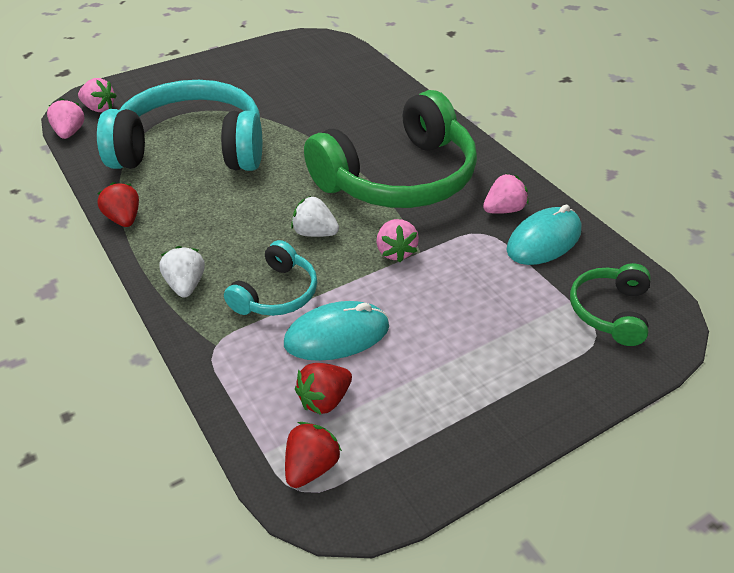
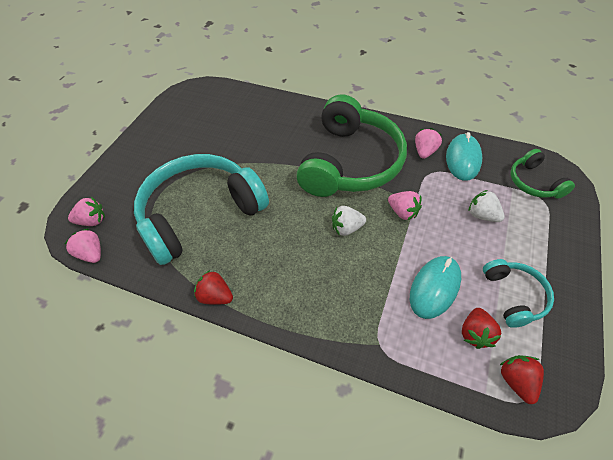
camera: 35 degrees left, 10 degrees up
white strawberry [159,246,205,297] -> white strawberry moved to [468,190,505,222]
turquoise headphones [224,240,317,316] -> turquoise headphones moved to [483,259,554,328]

